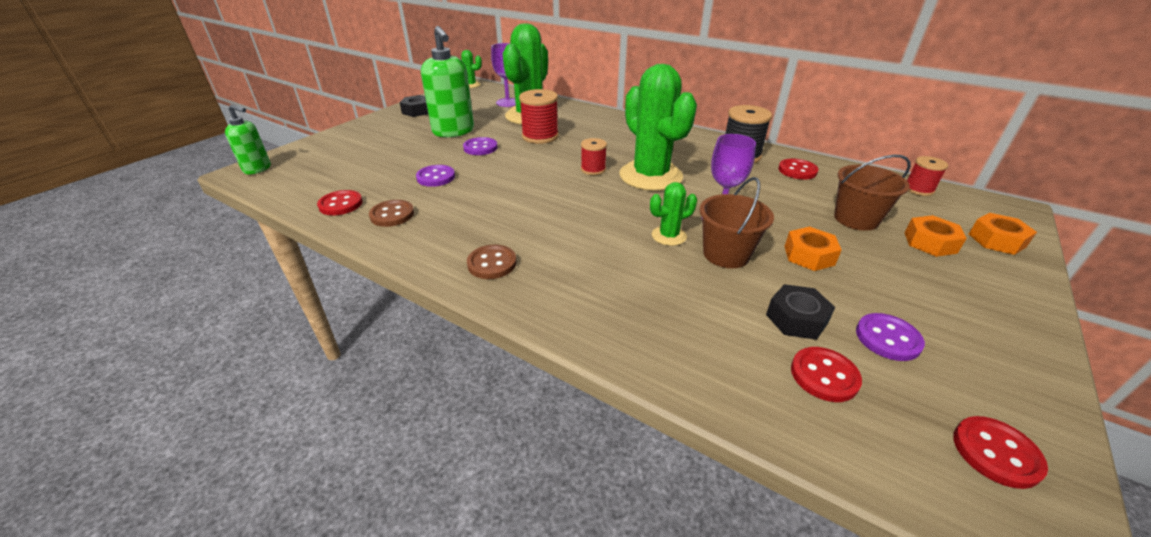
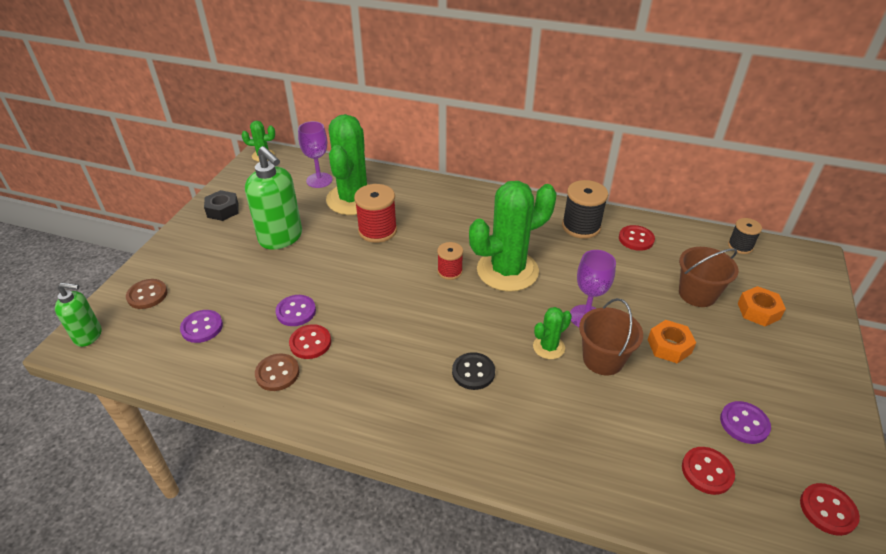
camera: 15 degrees left, 5 degrees up
red button [317,190,363,215] -> red button moved to [289,324,331,359]
purple button [463,137,498,155] -> purple button moved to [180,310,223,343]
brown button [467,245,516,279] -> brown button moved to [126,279,168,309]
green cactus [619,64,697,191] -> green cactus turned 75 degrees counterclockwise [469,181,556,292]
black nut [766,284,835,340] -> none
red spool [907,156,948,196] -> black spool [728,218,762,254]
orange nut [969,213,1037,255] -> none
none -> black button [452,352,495,390]

